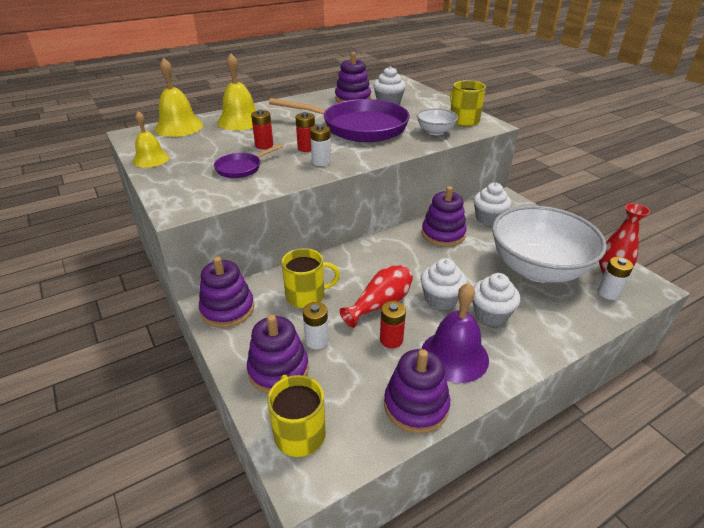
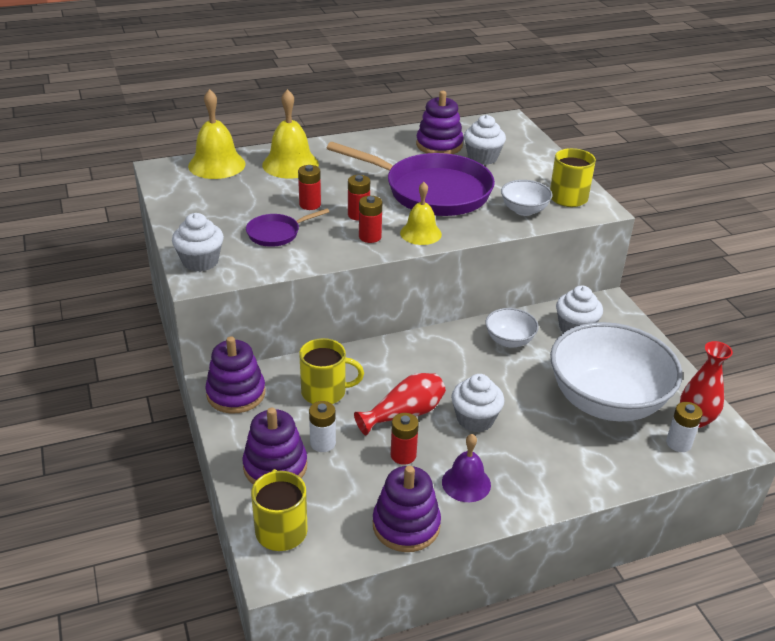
camera: 10 degrees right, 0 degrees up
yellow bell [133,111,169,168] -> yellow bell moved to [400,182,442,245]
white battery [310,125,331,166] -> red battery [359,196,382,243]
purple stacking toy [422,186,467,247] -> white bowl [485,308,539,347]
purple bell [422,283,489,383] -> purple bell [442,434,491,502], size x0.66
white cupcake [473,273,520,326] -> white cupcake moved to [172,213,224,272]

